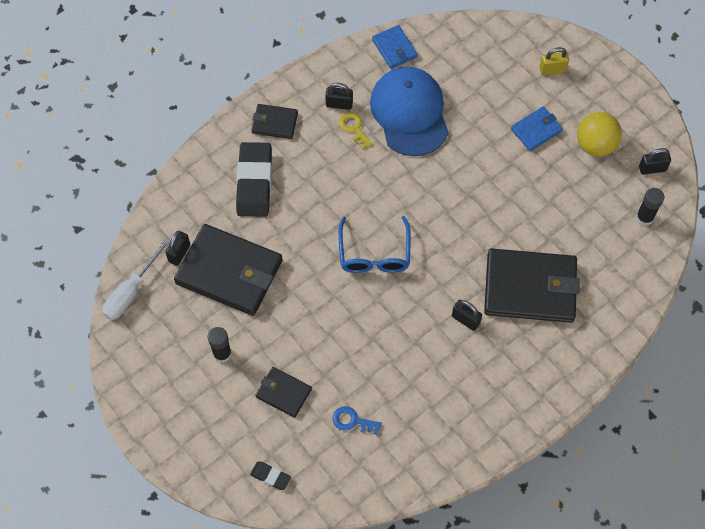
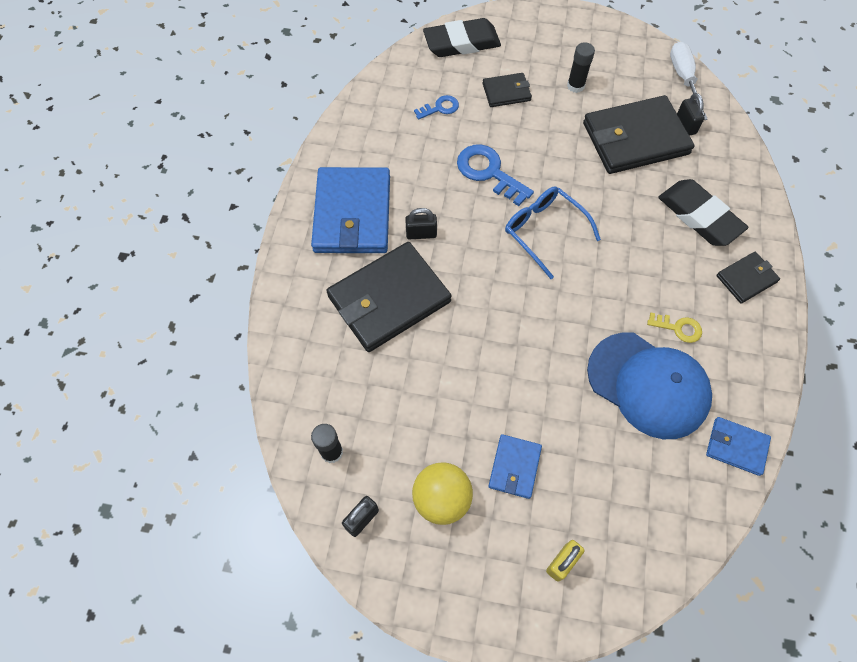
camera: 140 degrees right, 0 degrees up
black eraser [250,461,291,490] -> black eraser [423,18,501,57], size x2.17
black padlock [325,83,353,110] -> none
none -> blue wallet [311,167,390,253]
none -> blue key [457,144,534,206]

